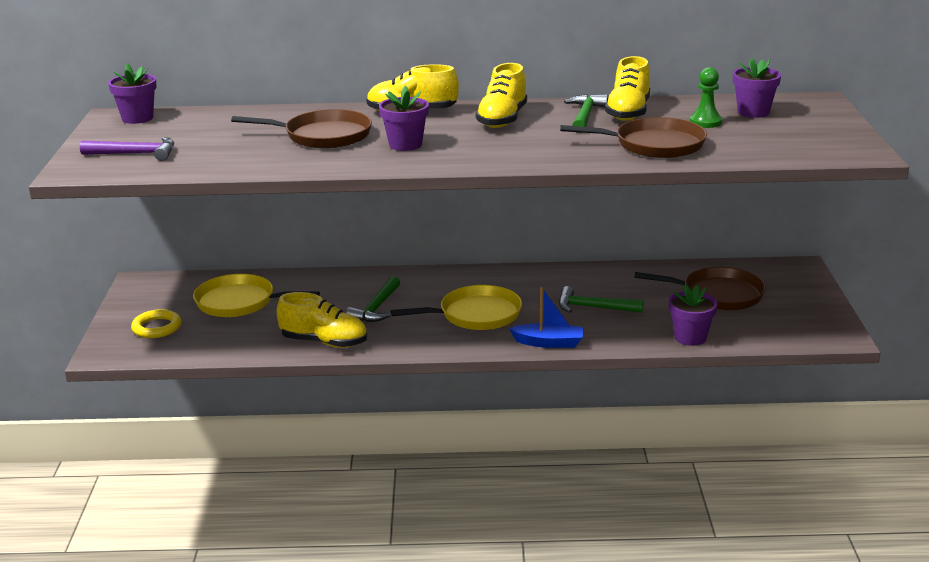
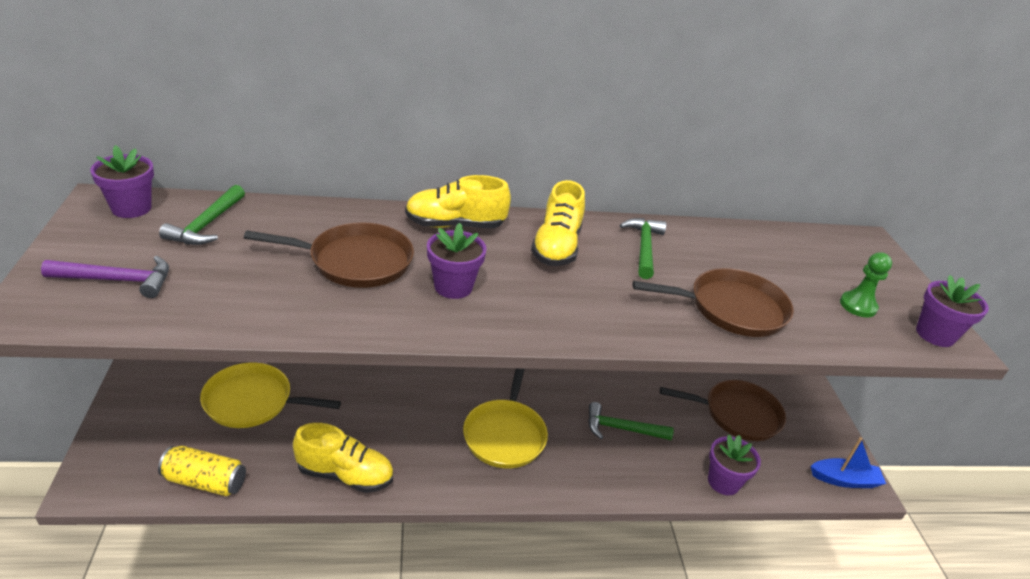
camera: 10 degrees left, 10 degrees up
yellow ring [131,309,181,338] -> none
green hammer [346,276,400,322] -> green hammer moved to [159,185,245,245]
yellow pan [391,285,522,330] -> yellow pan turned 120 degrees clockwise [463,369,548,468]
blue boat [509,287,584,348] -> blue boat moved to [811,437,886,488]
yellow shoe [605,56,650,121] -> none
green pawn [690,67,722,128] -> green pawn moved to [840,252,892,318]
purple flower pot [733,58,781,118] -> purple flower pot moved to [916,275,989,347]
none -> yellow can [158,446,246,496]

